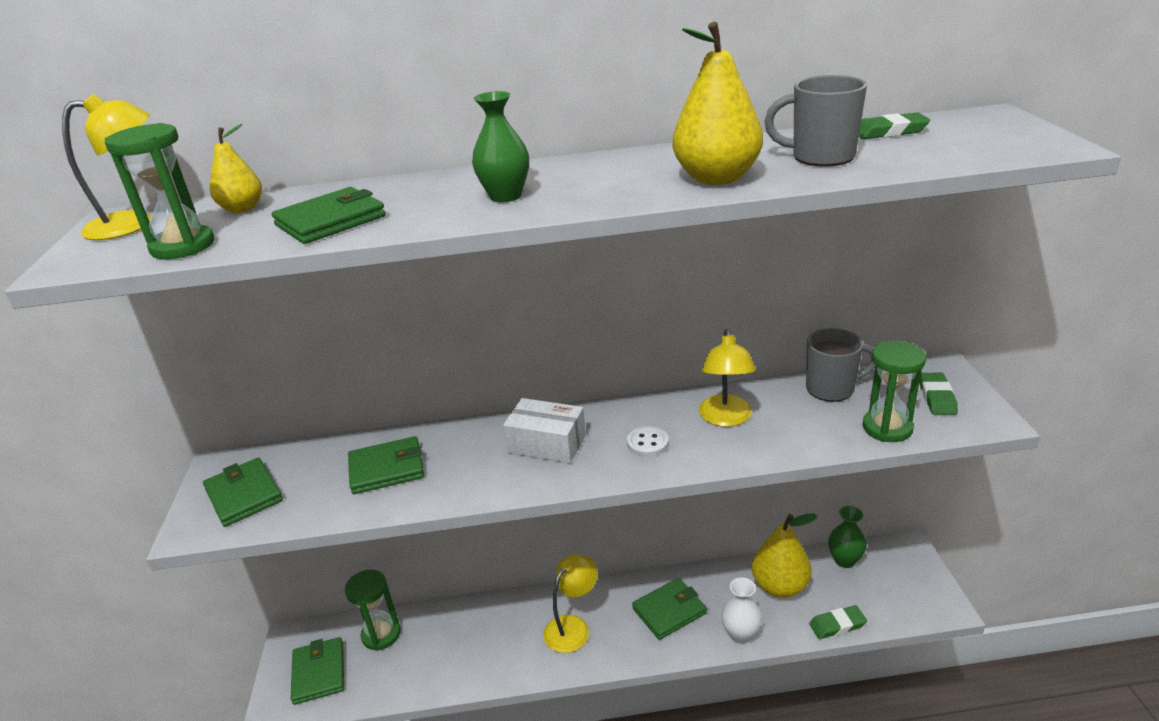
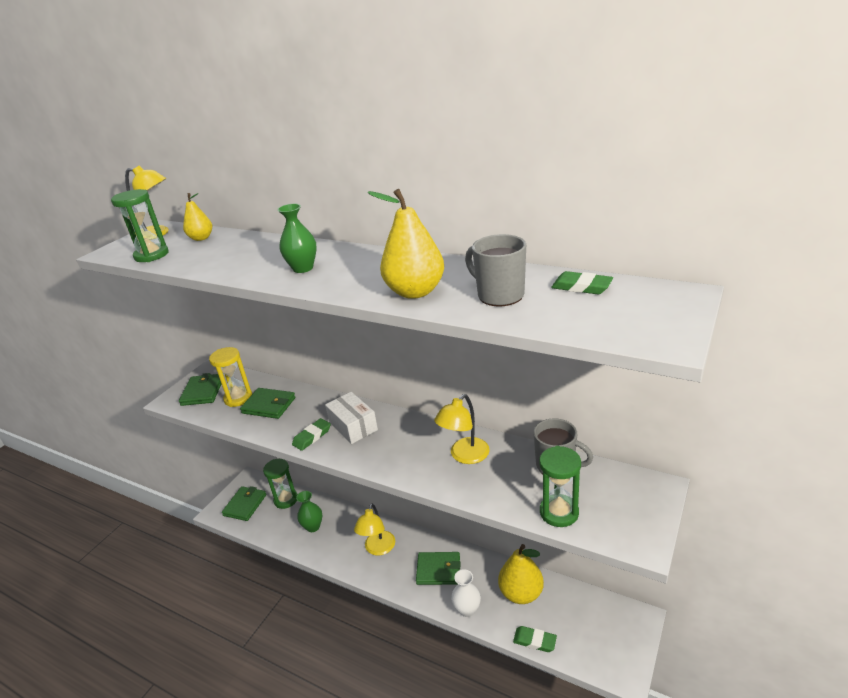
camera: 35 degrees right, 0 degrees up
green wallet [272,187,386,244] -> none
yellow lamp [543,554,598,653] -> yellow lamp turned 120 degrees clockwise [354,504,395,556]
white button [627,426,669,457] -> none
green vase [828,506,867,568] -> green vase moved to [296,491,322,532]
green eraser [919,373,958,415] -> green eraser moved to [292,418,331,451]
none -> yellow hourglass [209,347,252,407]

